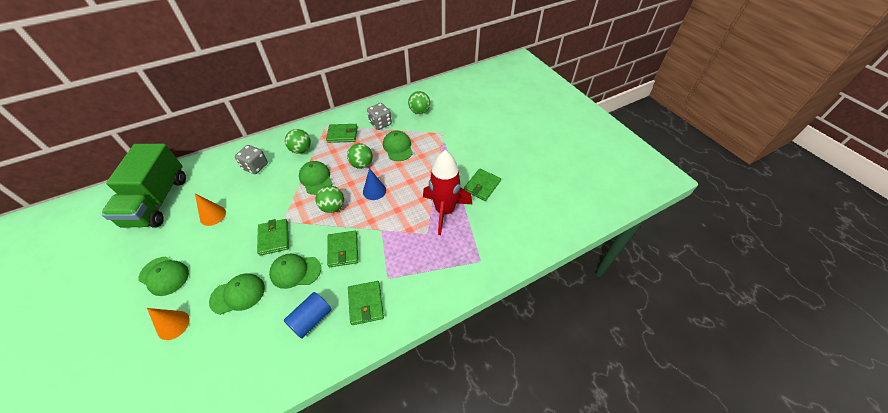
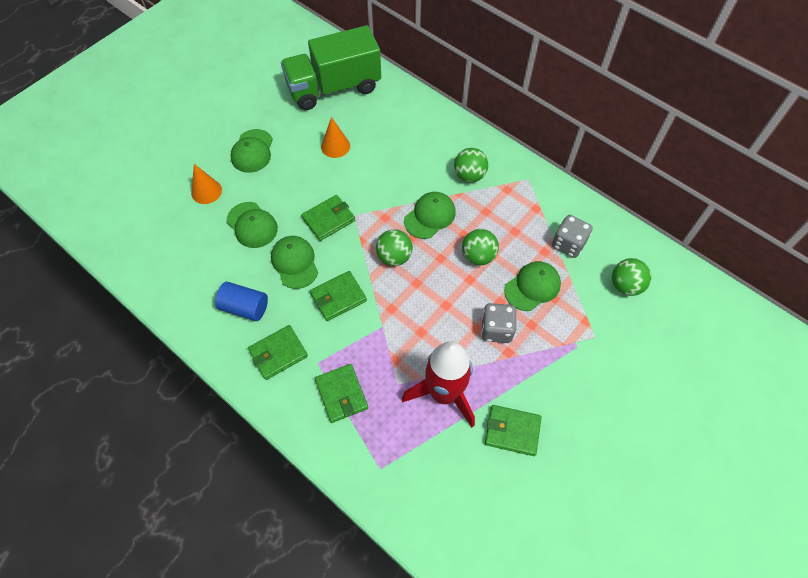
camera: 70 degrees right, 10 degrees up
grey dice [235,145,268,174] -> grey dice moved to [481,303,516,343]
green wallet [326,124,358,143] -> green wallet moved to [315,364,368,423]
blue cone [363,168,386,200] -> none

